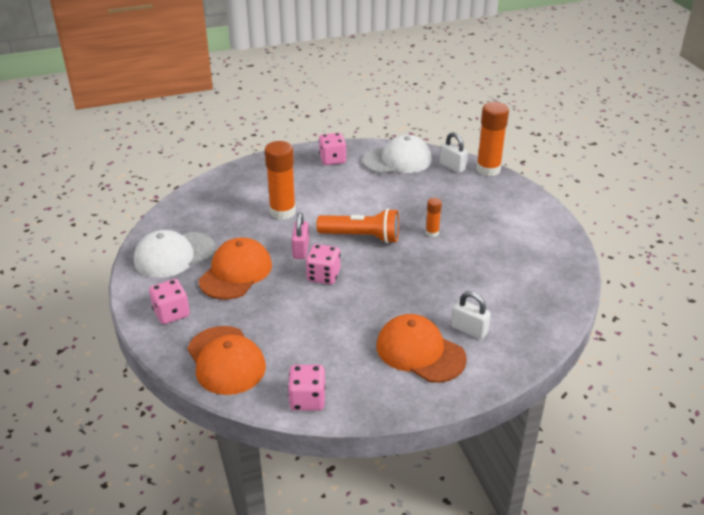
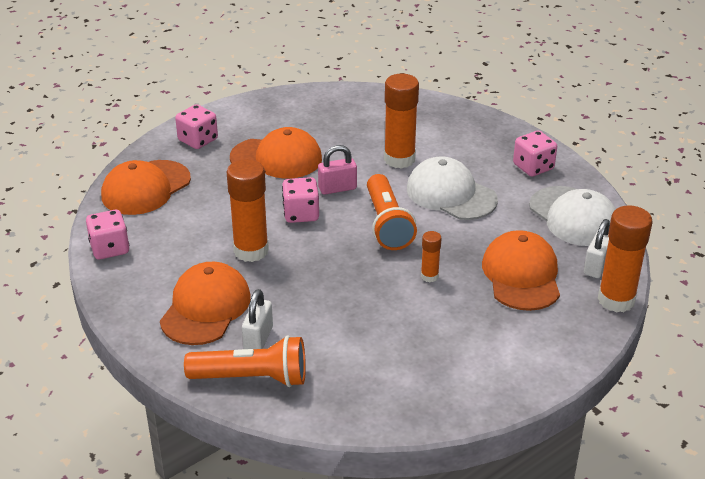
camera: 70 degrees right, 0 degrees up
white cap [134,230,216,278] -> white cap moved to [407,156,498,220]
none -> orange flashlight [184,335,306,387]
none -> orange glue stick [227,159,269,262]
none -> orange cap [482,230,560,311]

